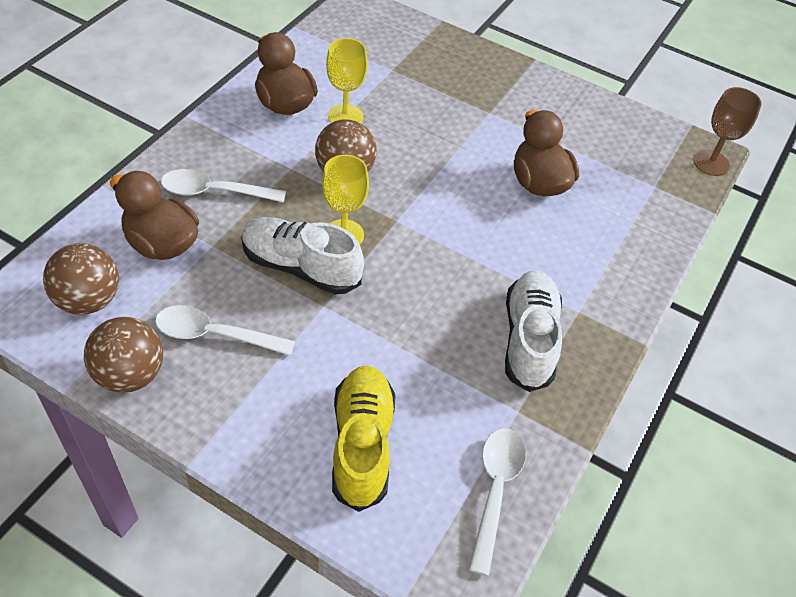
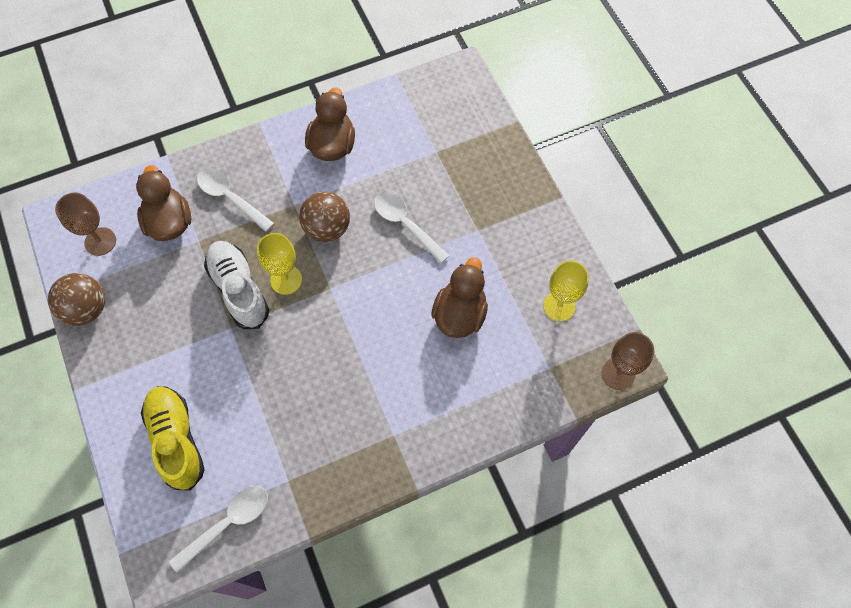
camera: 40 degrees right, 15 degrees up
brown ball [43,243,119,315] -> brown goblet [55,193,116,256]
white spoon [155,305,295,356] -> white spoon moved to [374,192,449,264]
yellow goblet [326,38,368,123] -> yellow goblet moved to [543,261,589,321]
yellow shoe [332,366,396,512] -> yellow shoe turned 60 degrees counterclockwise [141,386,205,491]
white shoe [505,271,562,392] -> none

